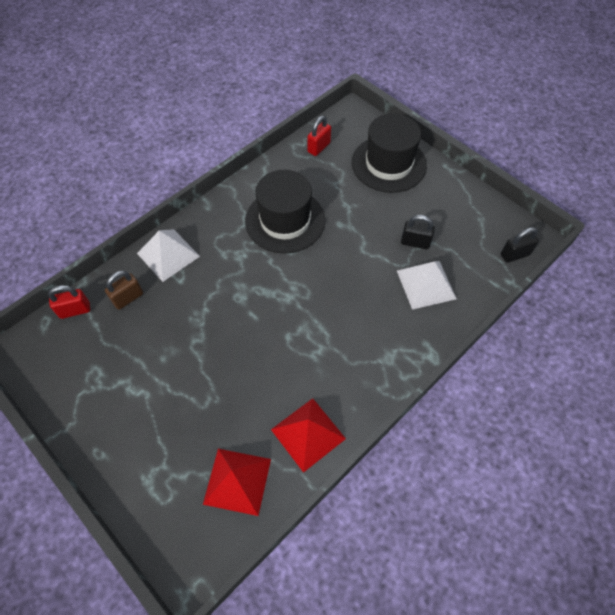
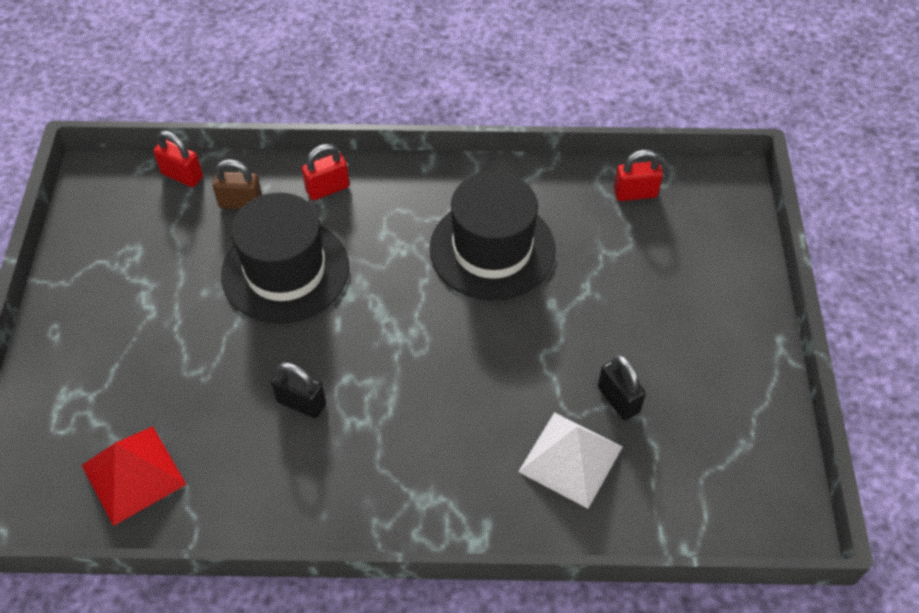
camera: 45 degrees right, 5 degrees down
white pyramid [137,229,200,282] -> red padlock [302,144,350,200]
red pyramid [271,398,346,473] -> none
black hat [352,113,427,193] -> black hat moved to [221,193,349,324]
black padlock [501,227,539,263] -> black padlock moved to [271,362,326,418]

